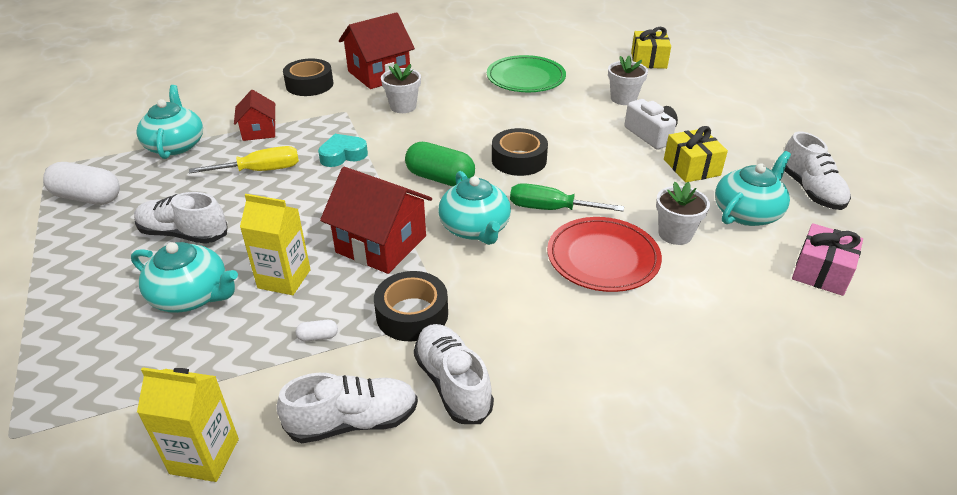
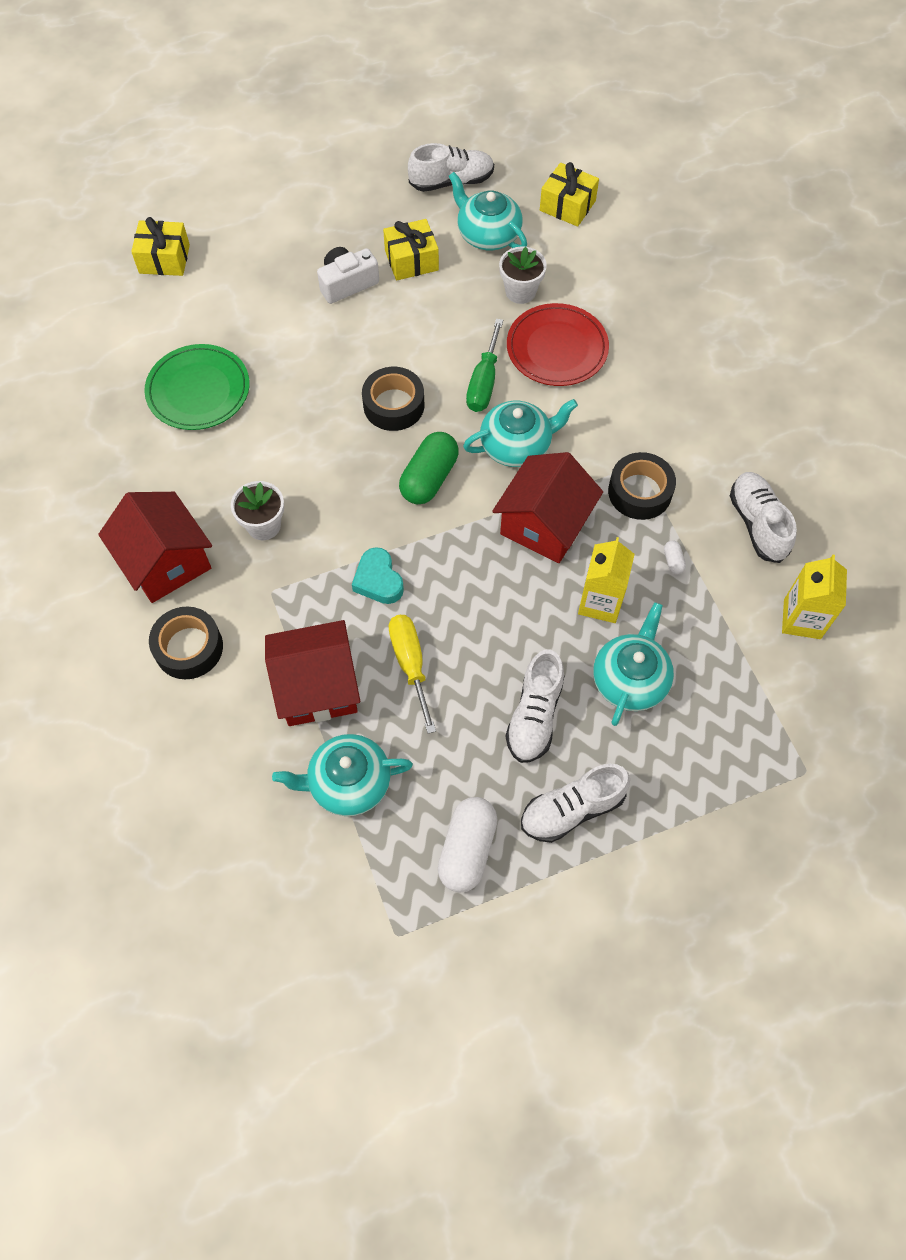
camera: 90 degrees left, 25 degrees up
red house [234,90,275,141] -> red house [265,620,360,726], size x1.73
white shoe [414,324,494,424] -> white shoe moved to [521,764,630,843]
white flower pot [608,56,648,105] -> none
pink gift [792,223,863,296] -> yellow gift [540,162,599,227]

